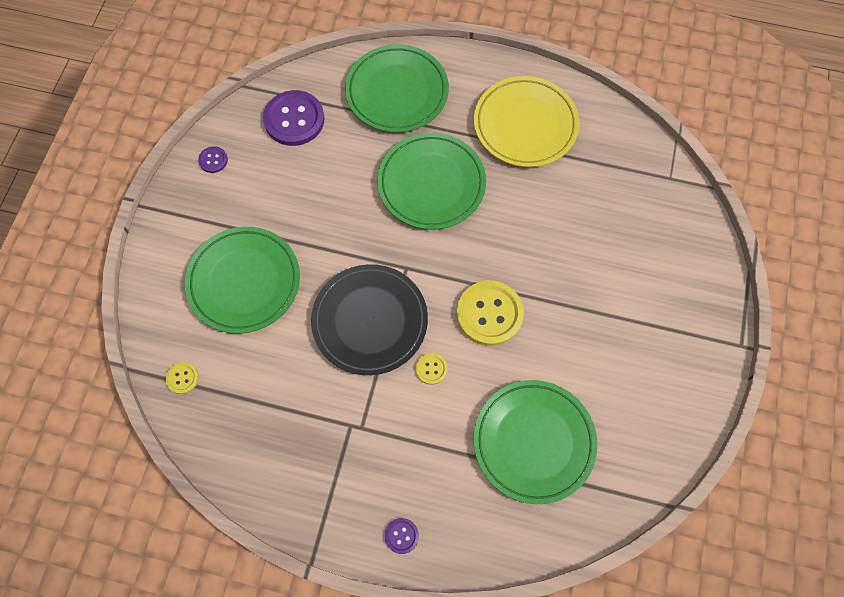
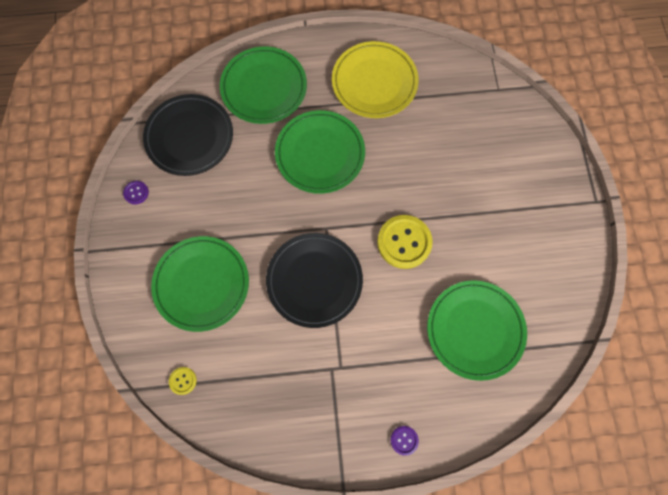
camera: 20 degrees left, 5 degrees up
purple button [263,90,325,146] -> black plate [143,94,233,176]
yellow button [416,353,448,385] -> none

